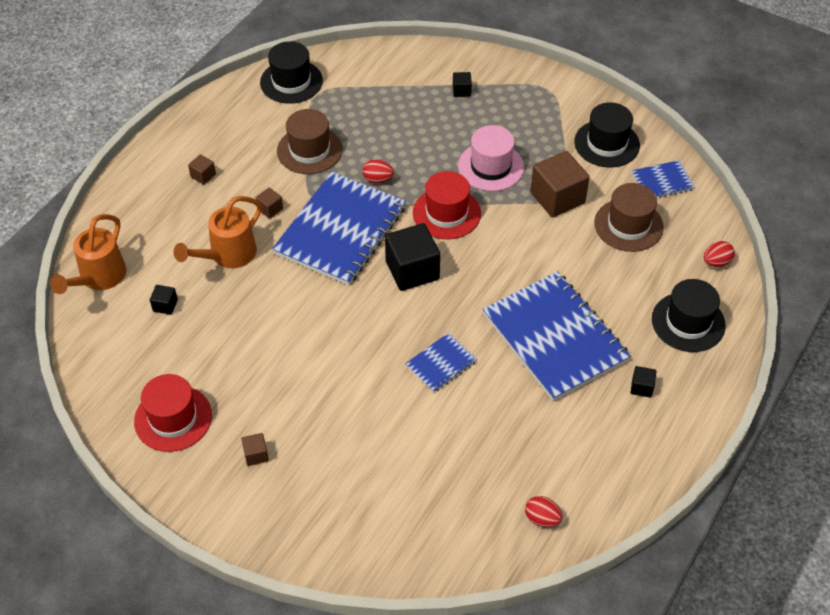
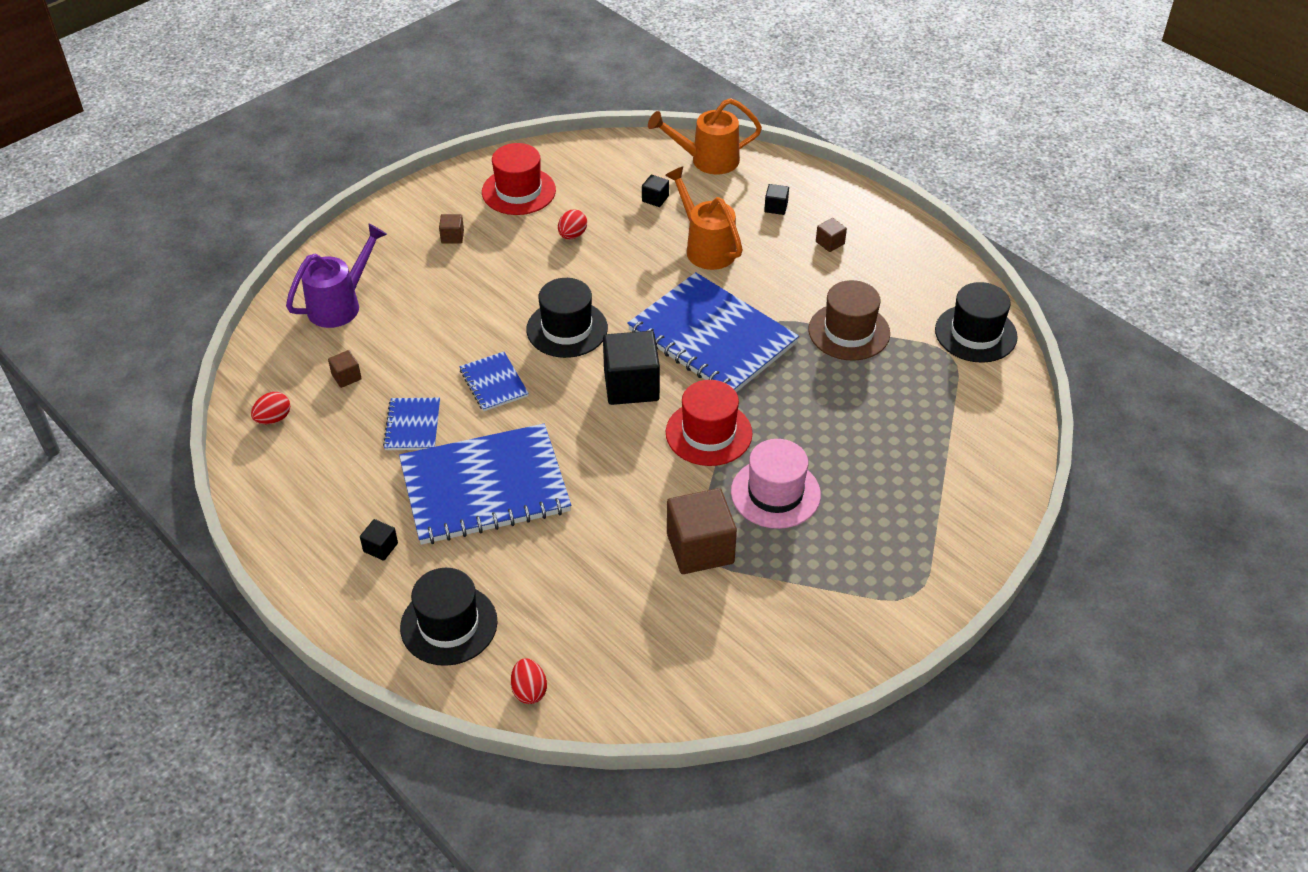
camera: 105 degrees right, 5 degrees down
orange watering can [50,214,127,294] -> orange watering can turned 45 degrees counterclockwise [648,98,762,175]
brown cube [256,188,283,219] -> brown cube moved to [328,350,362,388]
red egg [362,159,394,183] -> red egg moved to [558,210,587,239]
black cube [453,72,472,97] -> black cube moved to [764,184,789,215]
black hat [574,102,640,168] -> black hat moved to [526,278,608,358]
brown hat [594,183,664,252] -> none
blue notebook [632,160,695,198] -> blue notebook moved to [383,398,440,450]
none -> purple watering can [286,223,387,328]

